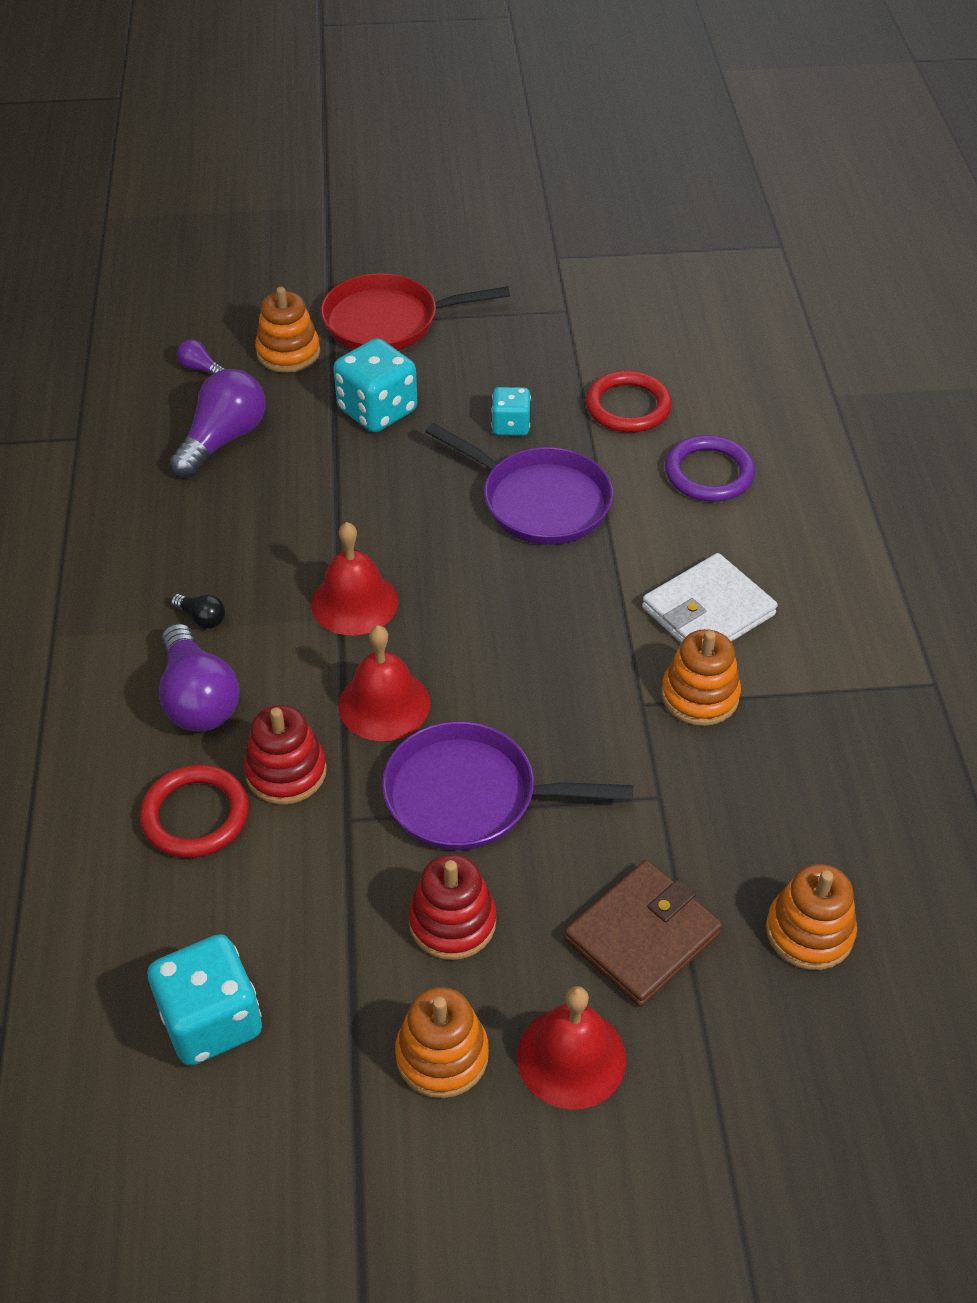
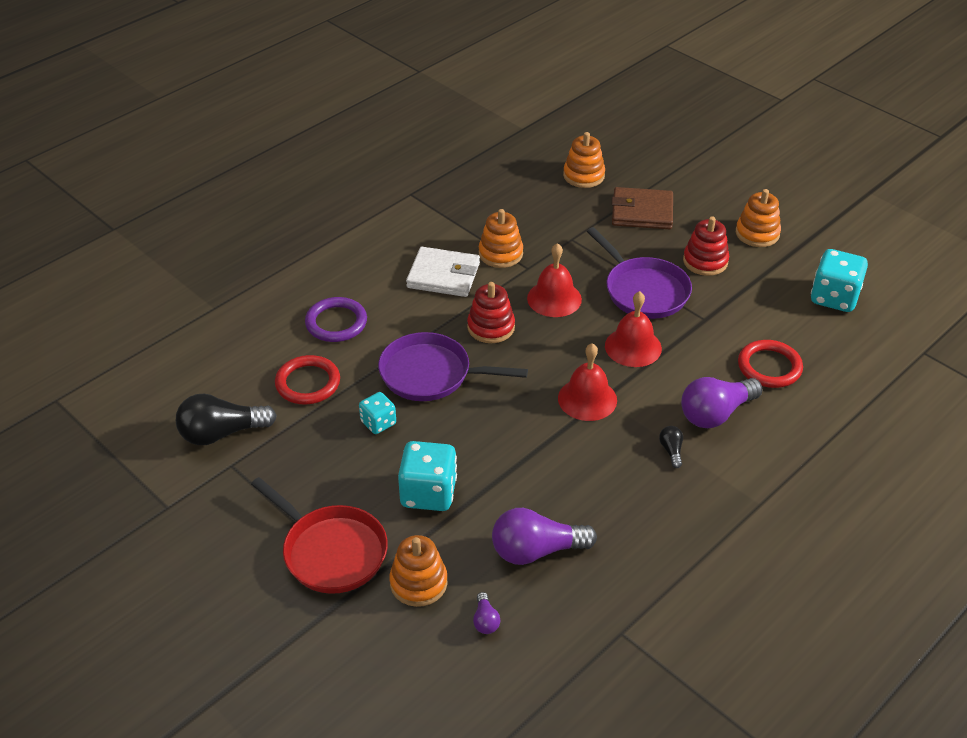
camera: 130 degrees left, 5 degrees down
purple light bulb [159,623,240,731] -> purple light bulb turned 150 degrees counterclockwise [681,377,762,428]
red stacking toy [244,705,327,804] -> red stacking toy moved to [467,282,515,343]
purple pan [425,423,613,545] -> purple pan turned 75 degrees counterclockwise [378,332,528,401]
red bell [517,986,626,1110] -> red bell moved to [527,243,582,317]
none -> black light bulb [176,394,277,445]

